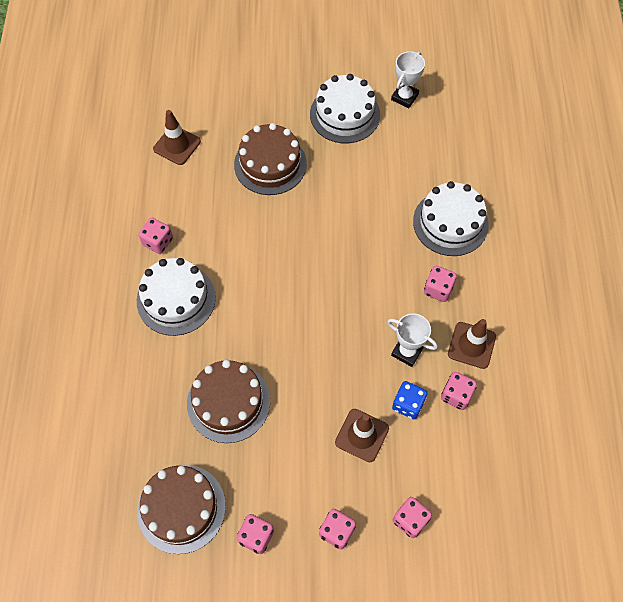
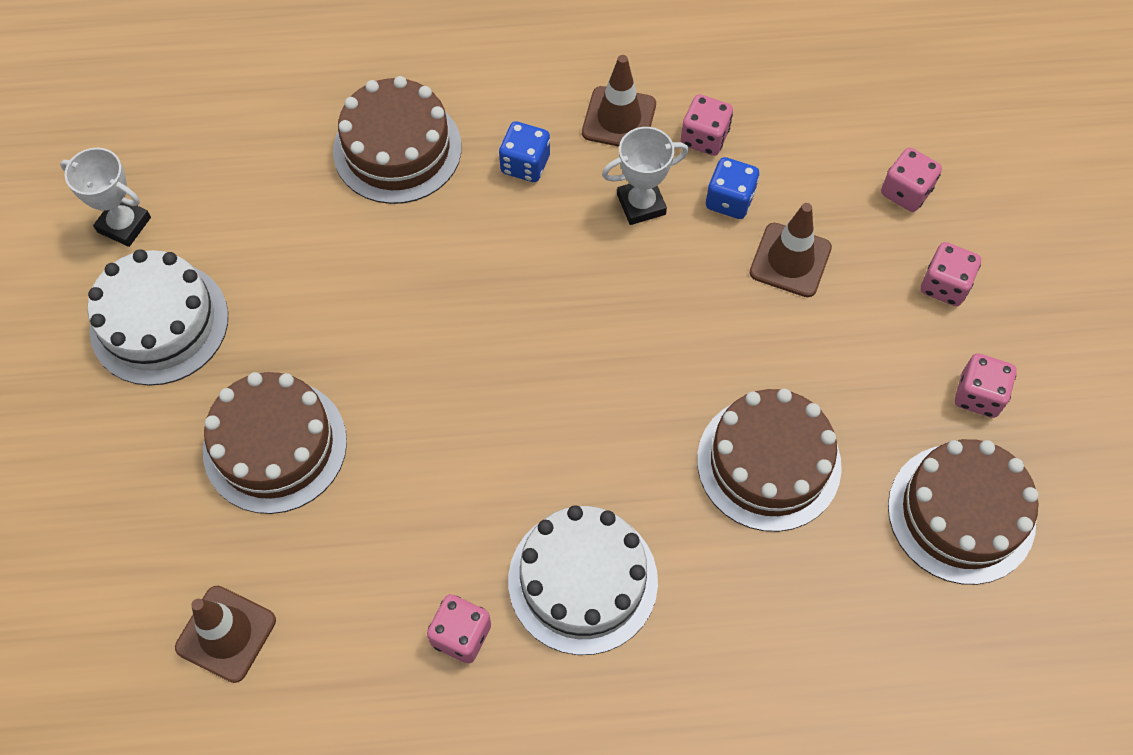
camera: 95 degrees left, 0 degrees up
white trophy [387,313,438,367] -> white trophy turned 45 degrees clockwise [602,127,688,225]
white cake [413,181,489,256] -> brown cake [333,76,462,204]
pink dice [424,266,457,302] -> blue dice [499,121,550,182]

